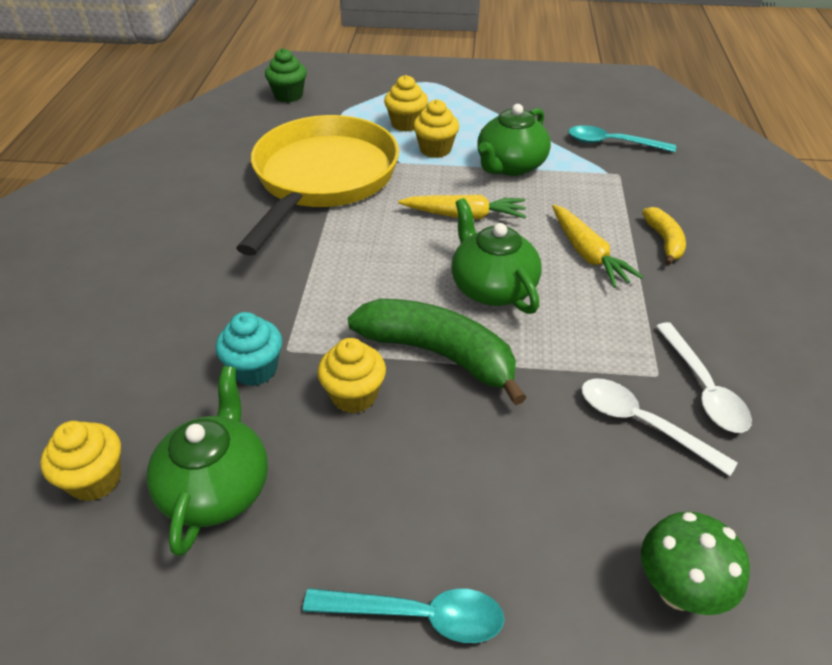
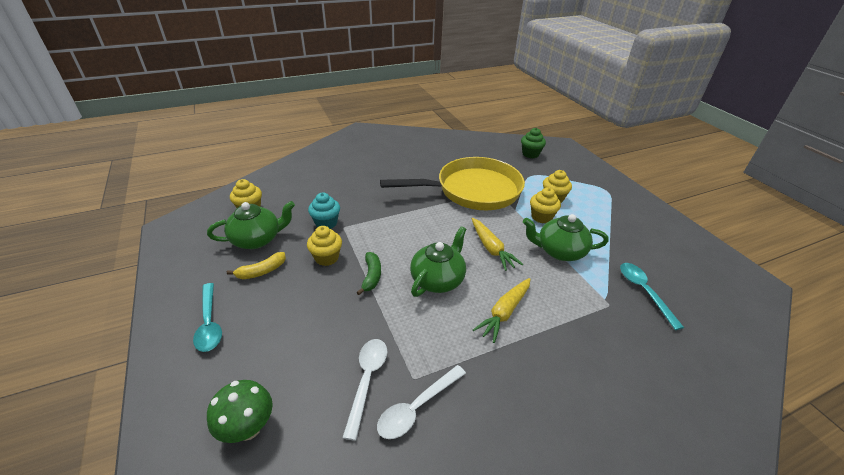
camera: 60 degrees right, 5 degrees down
green banana [348,299,527,405] -> green banana [357,252,381,295], size x0.52
yellow banana [642,207,686,265] -> yellow banana moved to [227,252,286,279]

